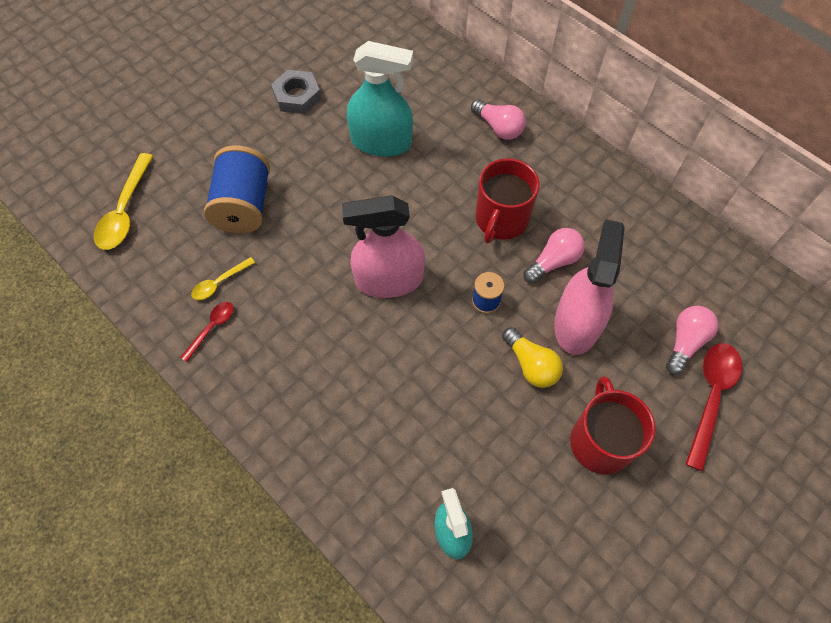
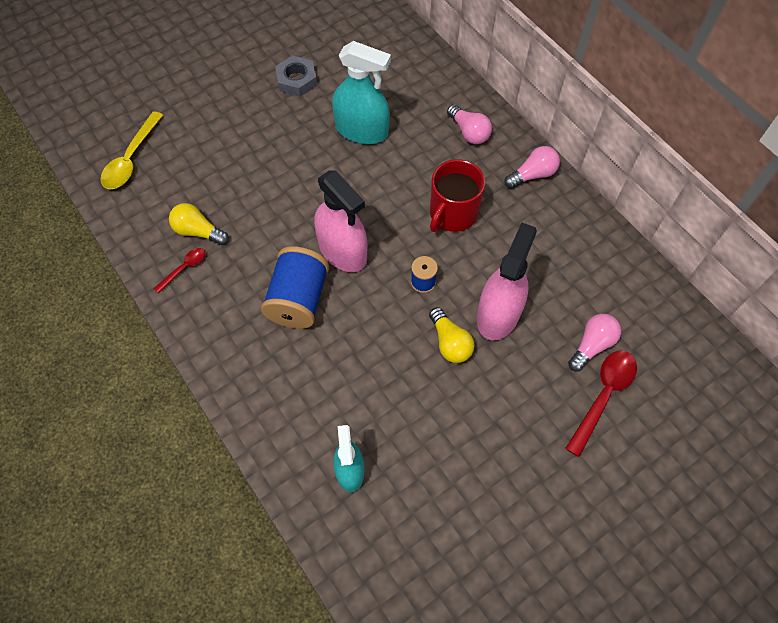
camera: 10 degrees right, 0 degrees up
yellow spoon [191,257,255,300] -> yellow light bulb [169,203,229,245]
blue spool [204,145,270,233] -> blue spool moved to [261,246,329,329]
pink spray bottle [342,195,425,298] -> pink spray bottle turned 135 degrees counterclockwise [314,170,368,272]
pink light bulb [523,228,585,284] -> pink light bulb moved to [504,146,560,188]
red mug [570,376,656,475] -> none

